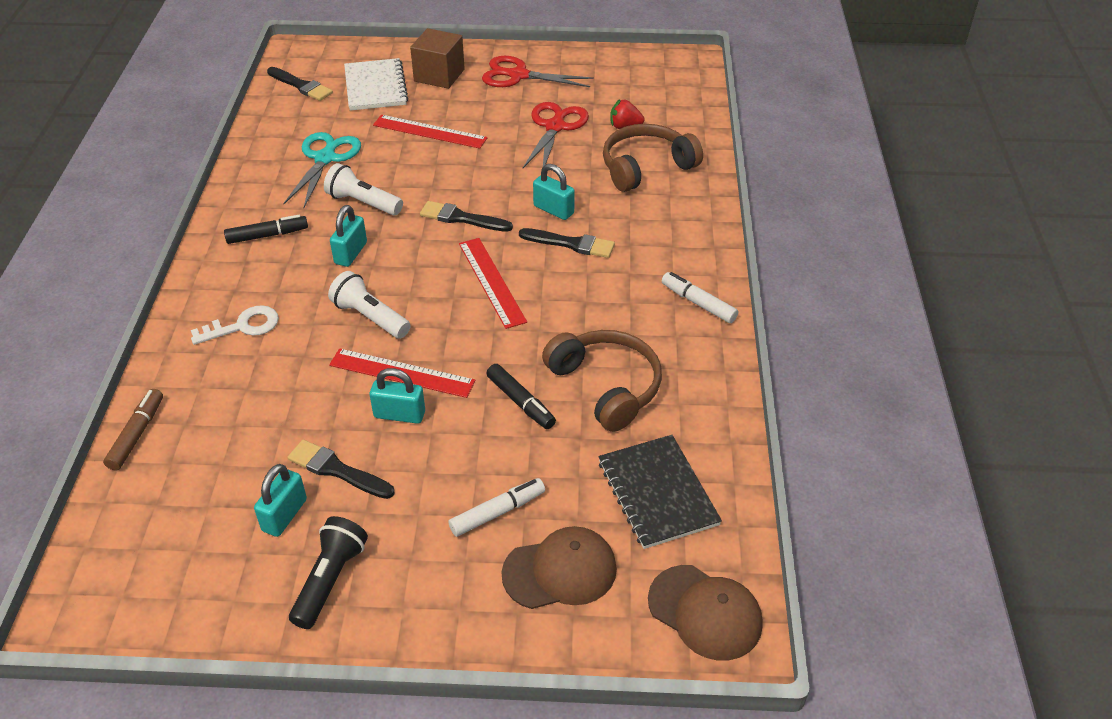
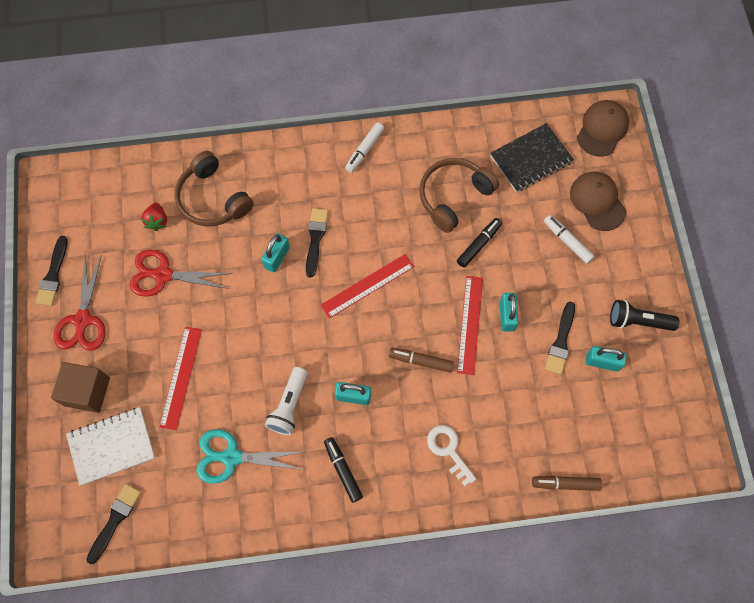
camera: 100 degrees left, 25 degrees up
white flashlight [328,271,411,339] -> brown marker [389,348,454,373]
black brush [420,201,513,232] -> black brush moved to [36,236,68,306]

